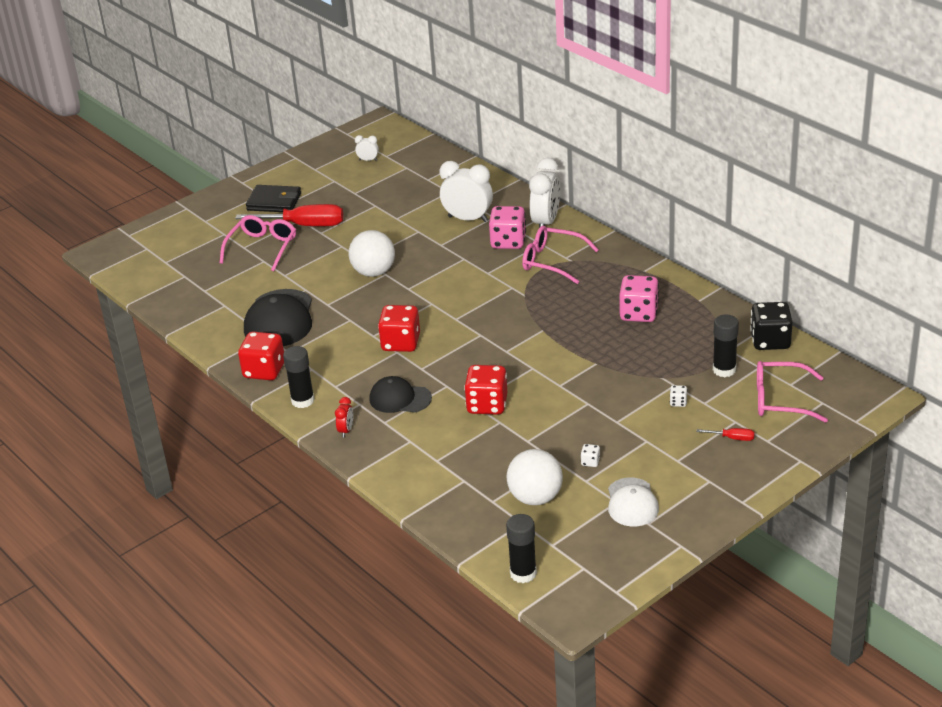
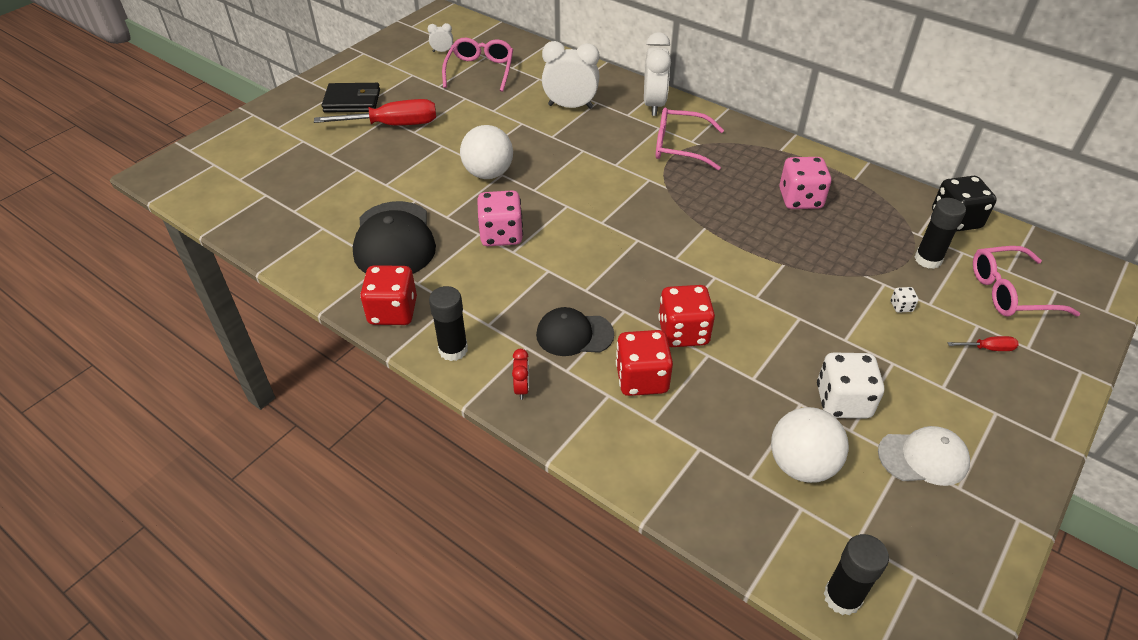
camera: 15 degrees left, 10 degrees up
pink glasses [220,215,296,271] -> pink glasses moved to [442,38,513,92]
red dice [378,305,420,352] -> red dice moved to [616,330,673,396]
pink dice [489,206,526,249] -> pink dice moved to [477,190,523,246]
white dice [581,444,600,467] -> white dice [817,352,884,419], size x2.33
white cap [608,478,659,526] -> white cap turned 75 degrees counterclockwise [878,426,970,486]

